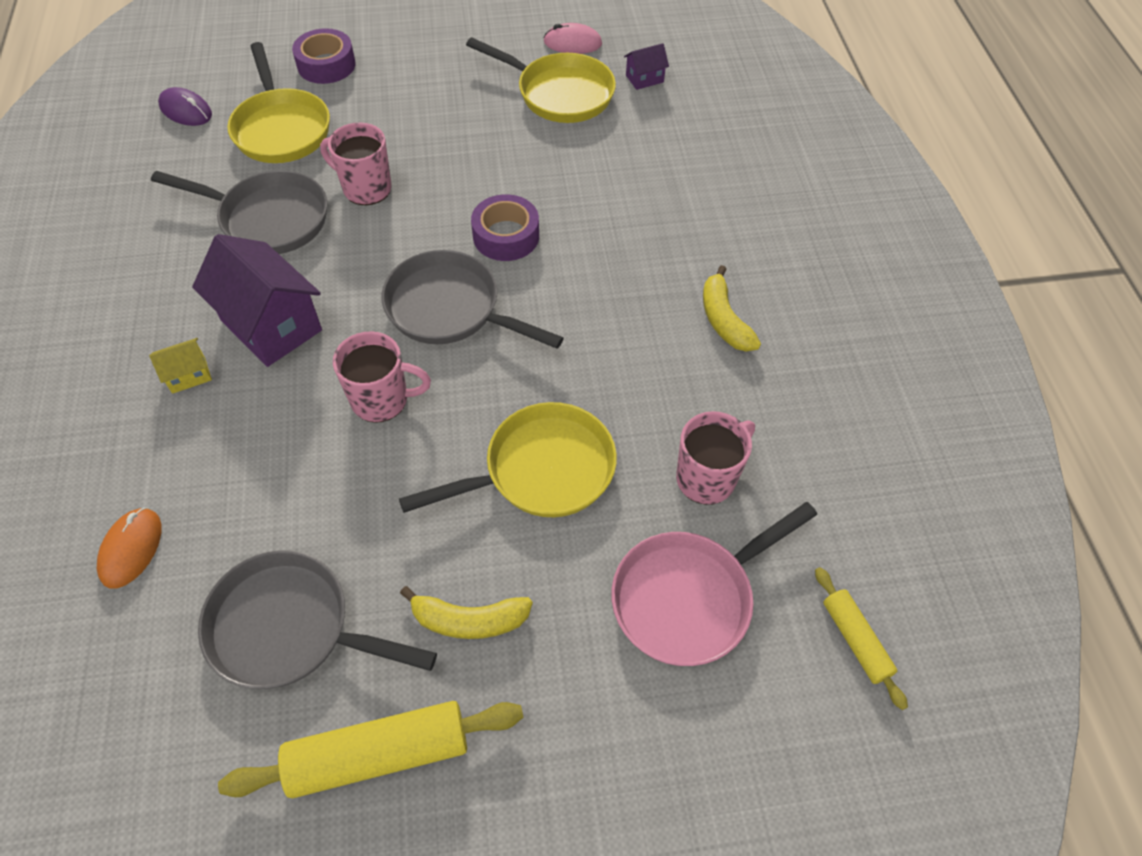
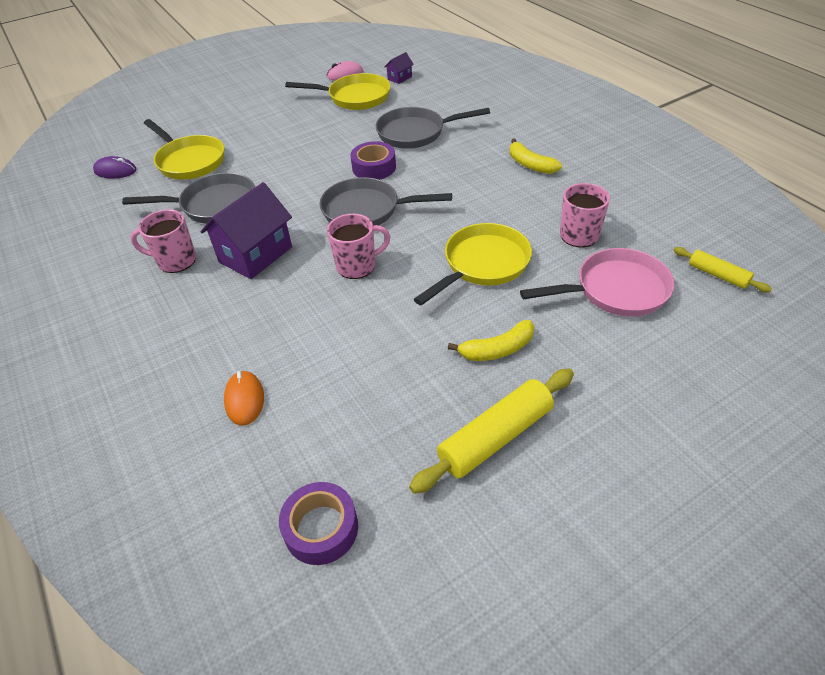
camera: 20 degrees left, 10 degrees down
yellow house [149,338,212,394] -> none
purple house [192,234,322,367] -> purple house turned 75 degrees counterclockwise [201,182,292,279]
grey pan [198,550,437,689] -> grey pan moved to [376,107,490,149]
purple tape [292,28,356,84] -> purple tape moved to [279,482,358,565]
pink mug [320,123,391,205] -> pink mug moved to [130,209,196,273]
pink pan [611,502,817,666] -> pink pan turned 135 degrees counterclockwise [520,248,675,316]

